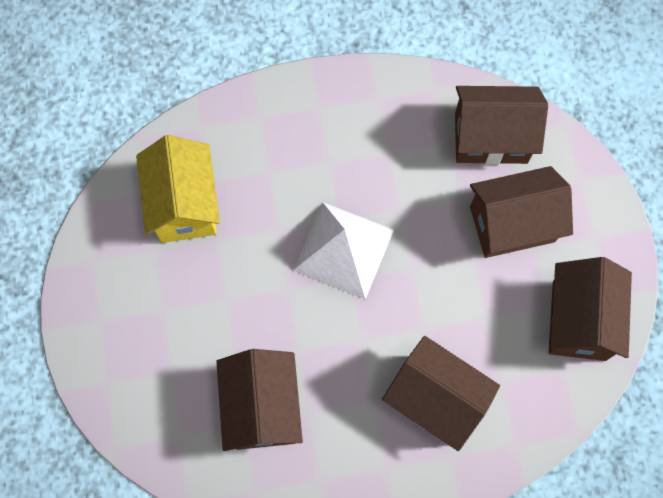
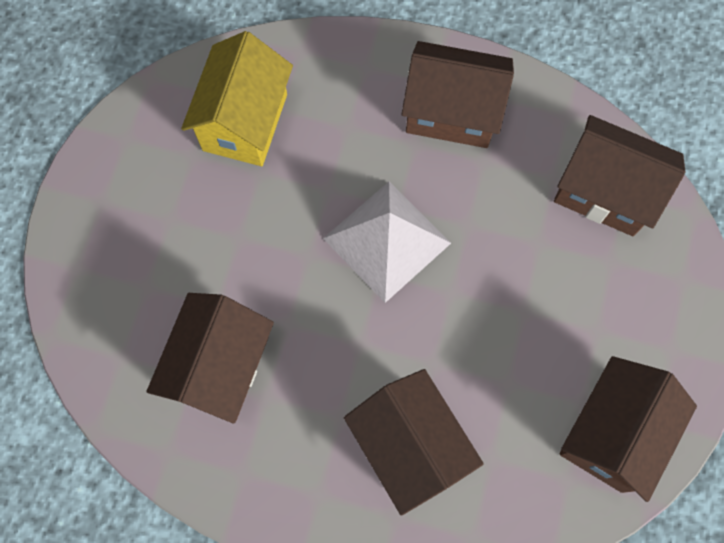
camera: 25 degrees right, 0 degrees up
brown house [470,166,573,258] -> brown house moved to [401,41,514,148]

